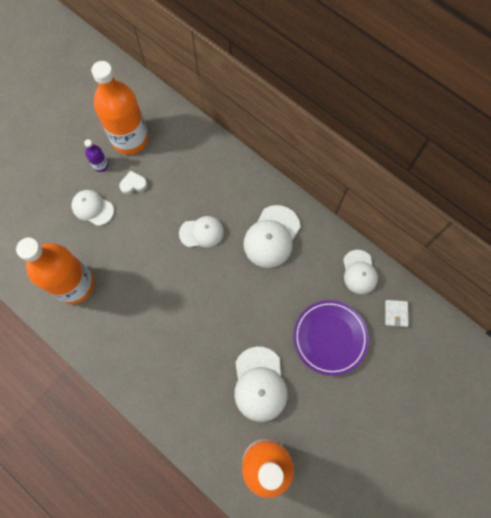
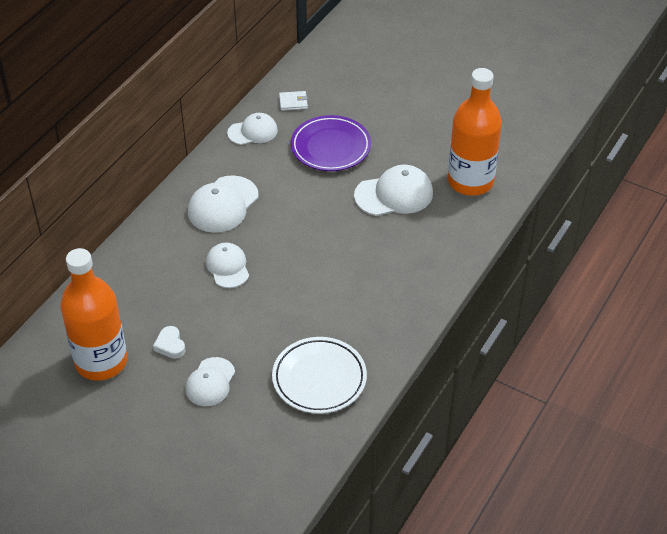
camera: 100 degrees left, 25 degrees down
orange bottle [16,238,94,304] -> white plate [272,337,367,414]
purple bottle [84,139,108,172] -> none
white cap [243,205,300,268] -> white cap turned 105 degrees clockwise [188,176,258,233]

